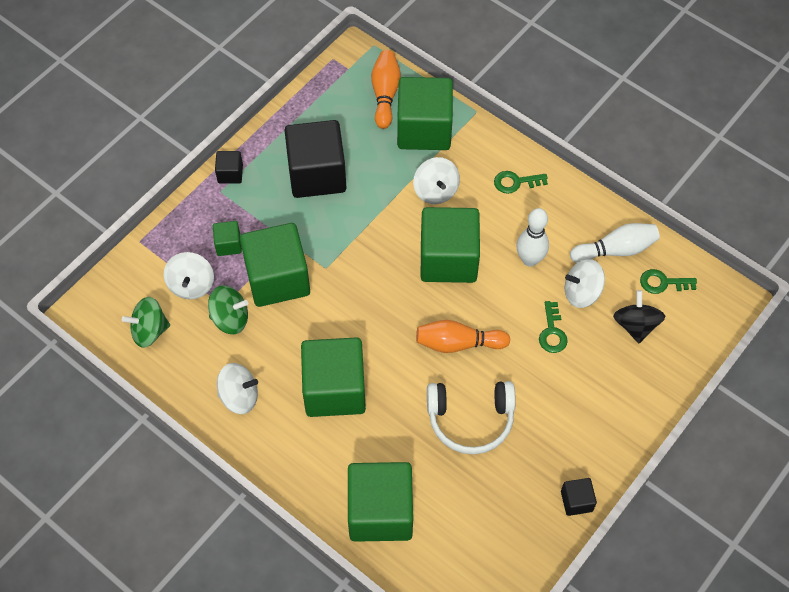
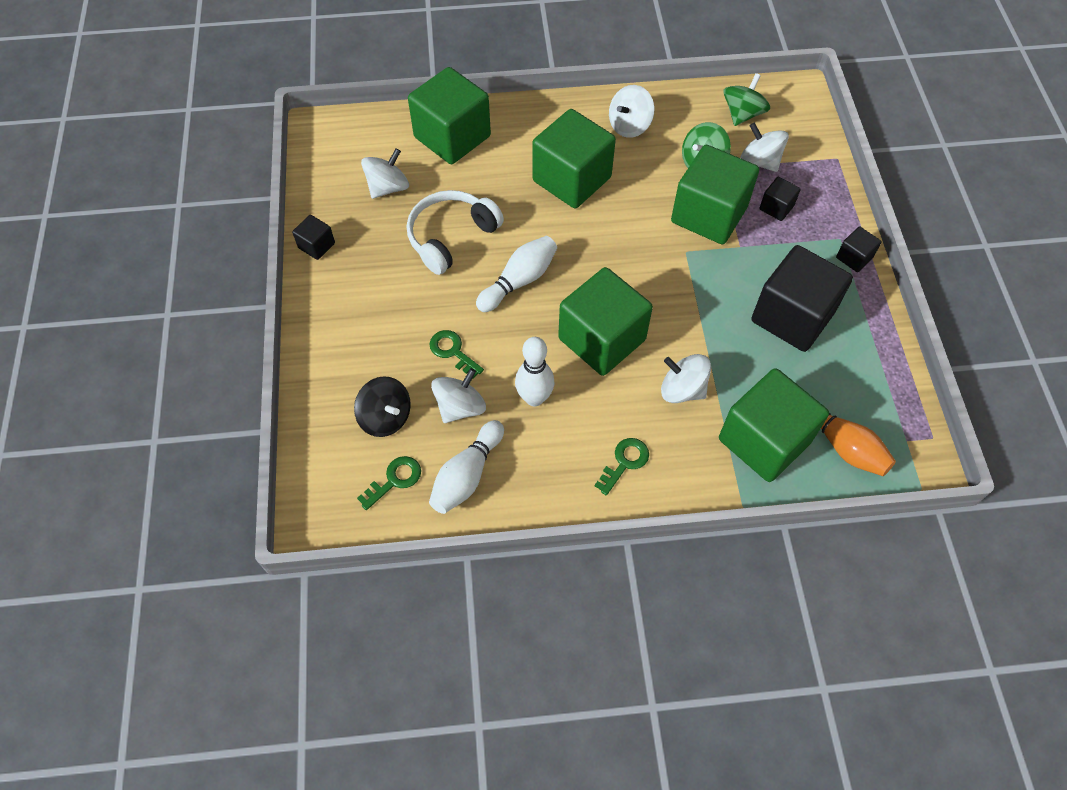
camera: 135 degrees right, 0 degrees up
green cube [213,221,242,256] -> black cube [759,177,801,221]
orange bowling pin [416,320,510,353] -> white bowling pin [476,236,557,312]
none -> white spinning top [361,148,409,199]

